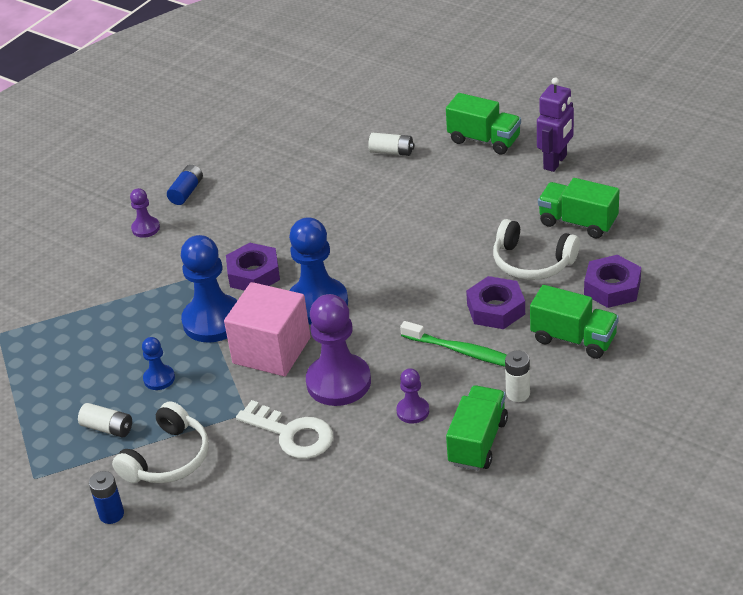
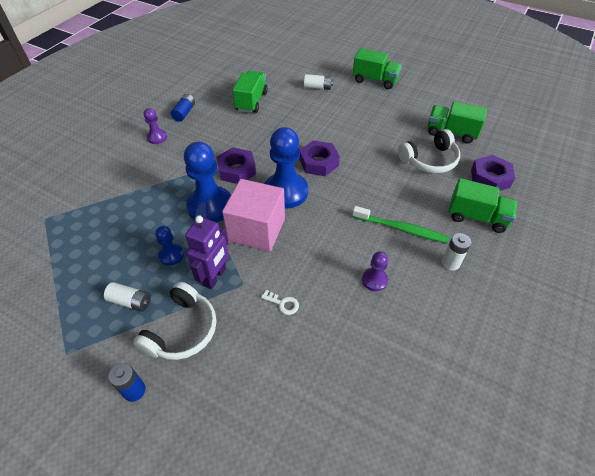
camera: 10 degrees left, 10 degrees up
white key [236,400,333,459] -> white key [261,290,299,315], size x0.47
purple pawn [306,294,371,406] -> none
green truck [446,385,508,471] -> green truck moved to [233,71,268,113]
purple nut [466,276,525,329] -> purple nut moved to [299,141,340,176]
white headphones [493,219,580,280] -> white headphones turned 45 degrees counterclockwise [398,129,460,173]
purple robot [537,77,574,172] -> purple robot moved to [185,215,229,289]

